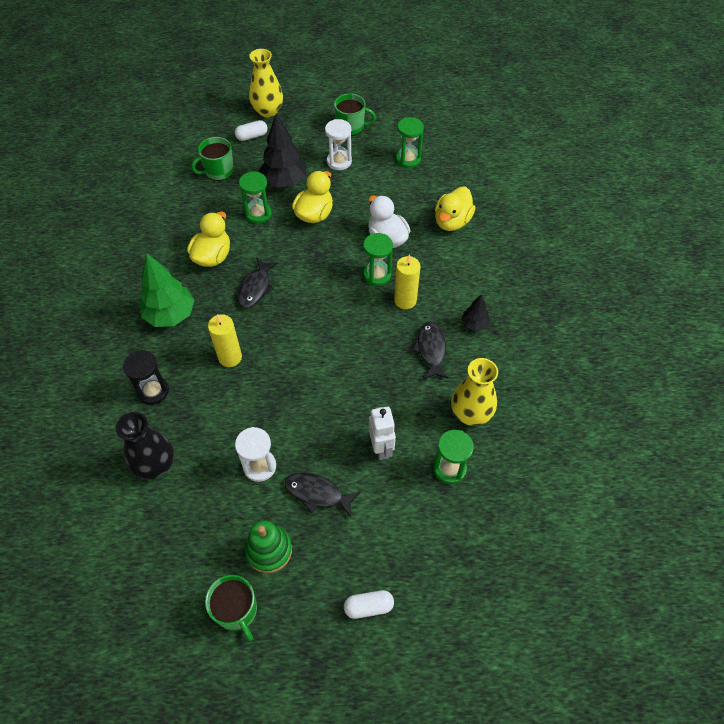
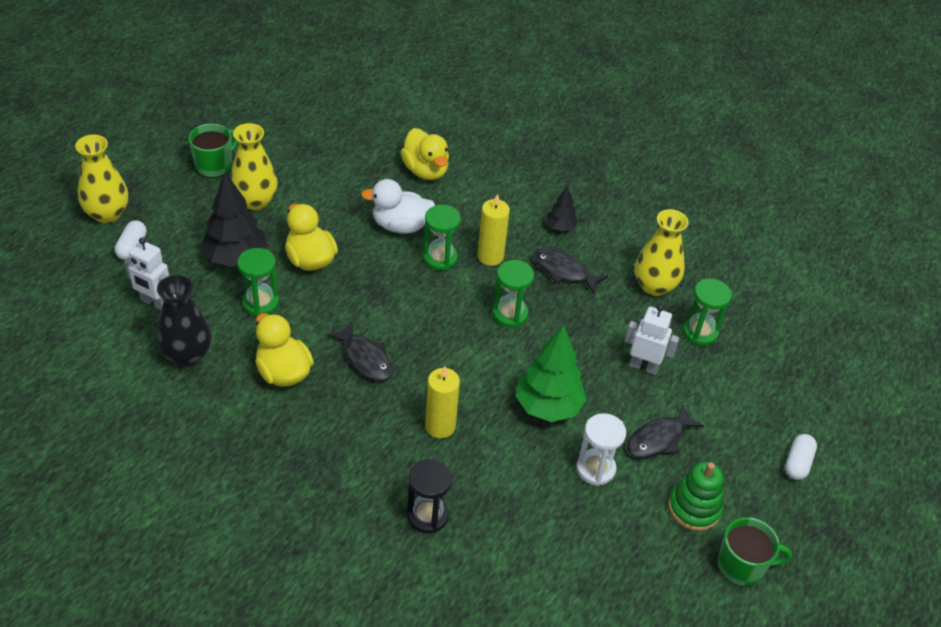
camera: 60 degrees left, 10 degrees down
black vase [116,412,174,479] -> black vase moved to [157,275,211,367]
green tree [140,253,195,327] -> green tree moved to [515,325,586,422]
green mug [191,137,234,181] -> white robot [124,237,169,310]
white hourglass [325,119,352,170] -> yellow vase [230,123,278,210]
green hourglass [396,117,424,168] -> green hourglass moved to [492,260,534,327]

